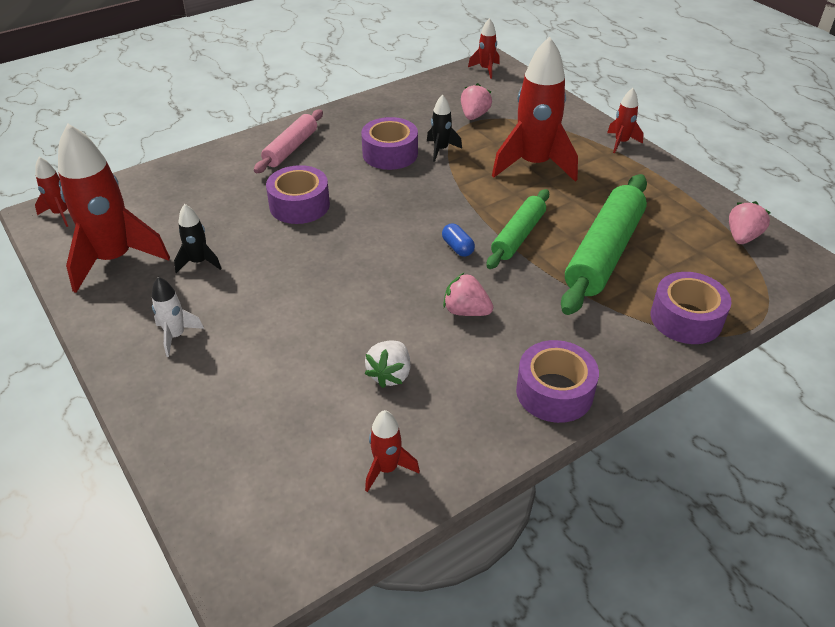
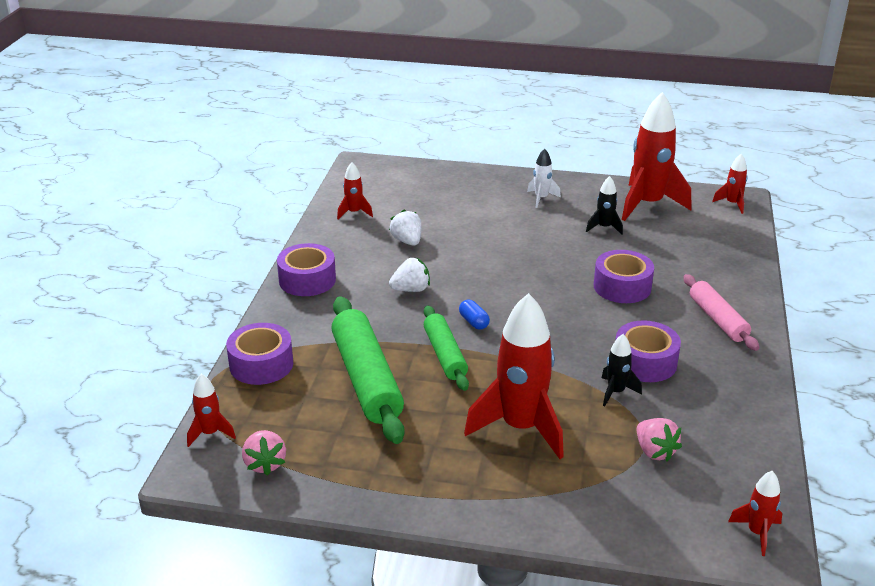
camera: 135 degrees right, 10 degrees down
blue capsule [442,223,475,257] -> blue capsule turned 45 degrees clockwise [459,300,490,330]
pink strawberry [443,272,493,316] -> white strawberry [389,257,430,292]
red rocket [607,88,644,153] -> red rocket moved to [187,374,236,447]

